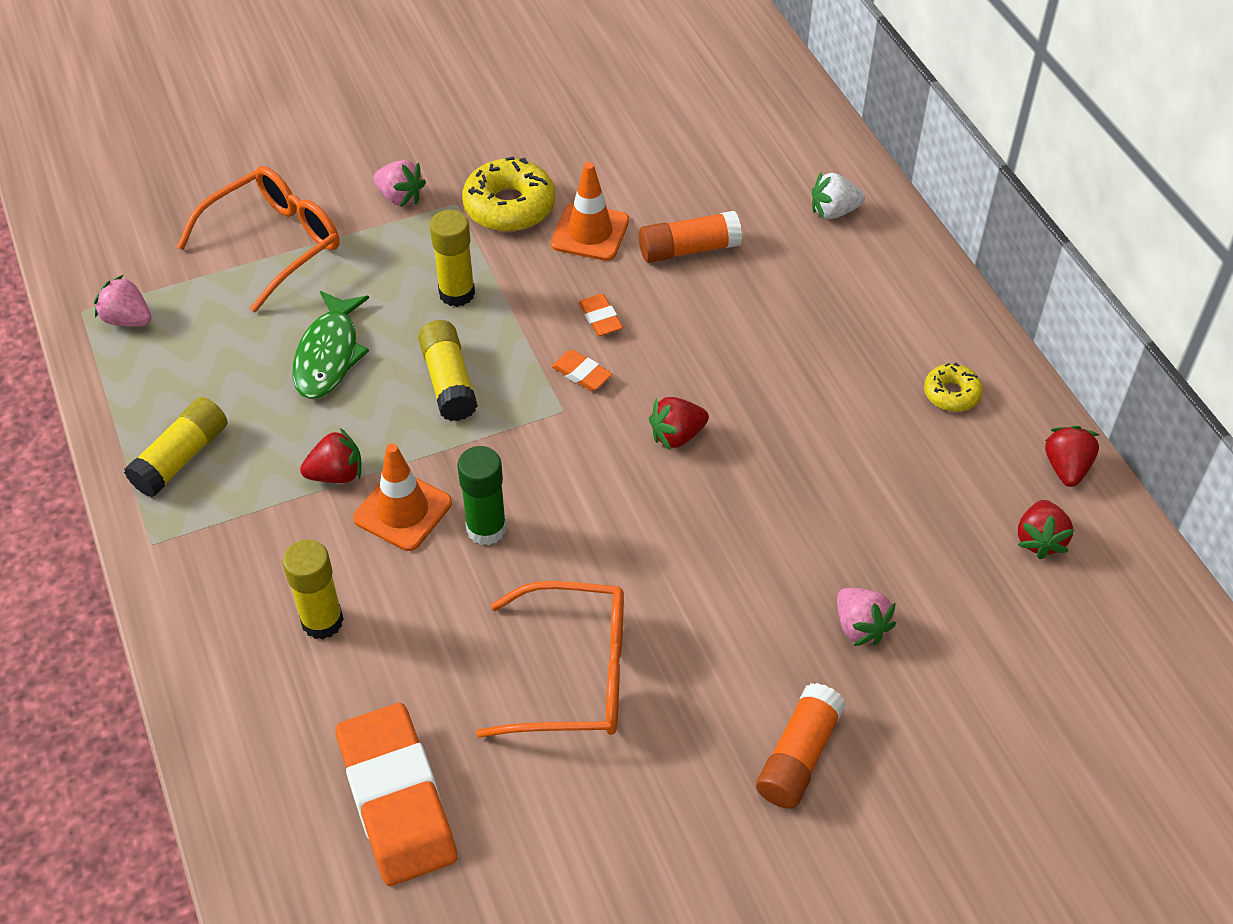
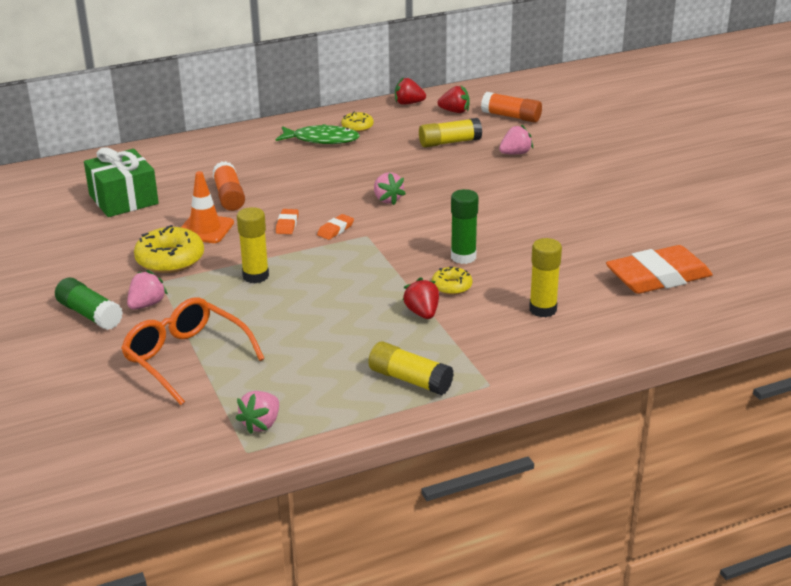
camera: 90 degrees left, 20 degrees down
green fish [293,291,369,399] -> green fish moved to [276,124,360,144]
orange traffic cone [353,443,452,551] -> yellow donut [432,267,472,295]
yellow glue stick [418,320,478,421] -> yellow glue stick moved to [419,118,482,147]
orange glasses [476,581,624,738] -> none
orange eraser [579,294,623,336] -> orange eraser turned 60 degrees counterclockwise [276,209,299,234]
red strawberry [649,397,709,451] -> pink strawberry [374,172,406,205]
orange glue stick [756,683,846,809] -> orange glue stick moved to [481,92,542,123]
white strawberry [812,172,865,219] -> none
none -> green glue stick [55,278,123,330]
none -> green gift [84,147,159,217]

